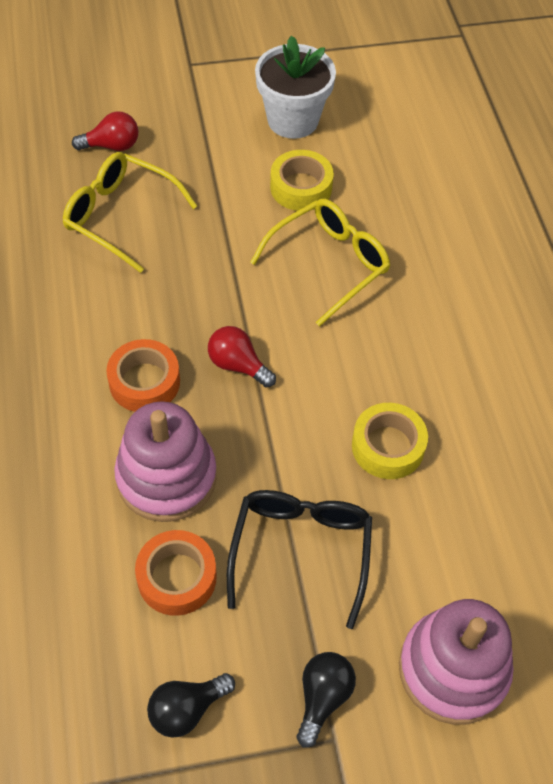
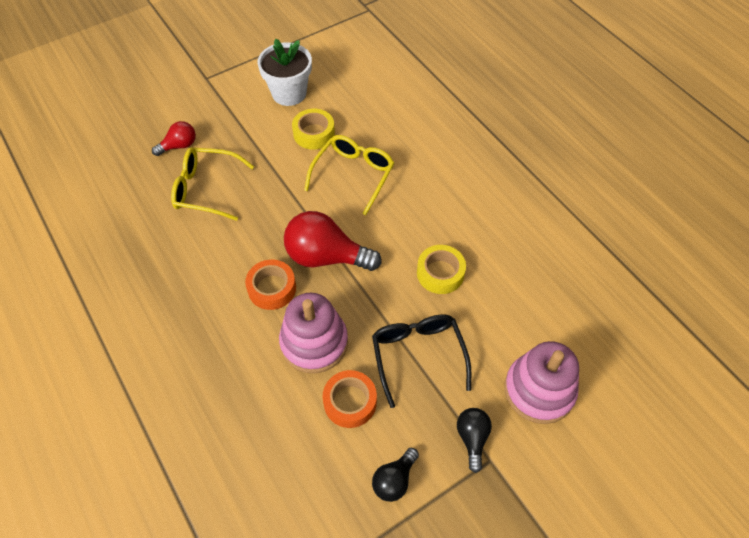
camera: 20 degrees left, 0 degrees up
red light bulb [208,326,276,388] -> red light bulb [284,211,382,271], size x1.87

